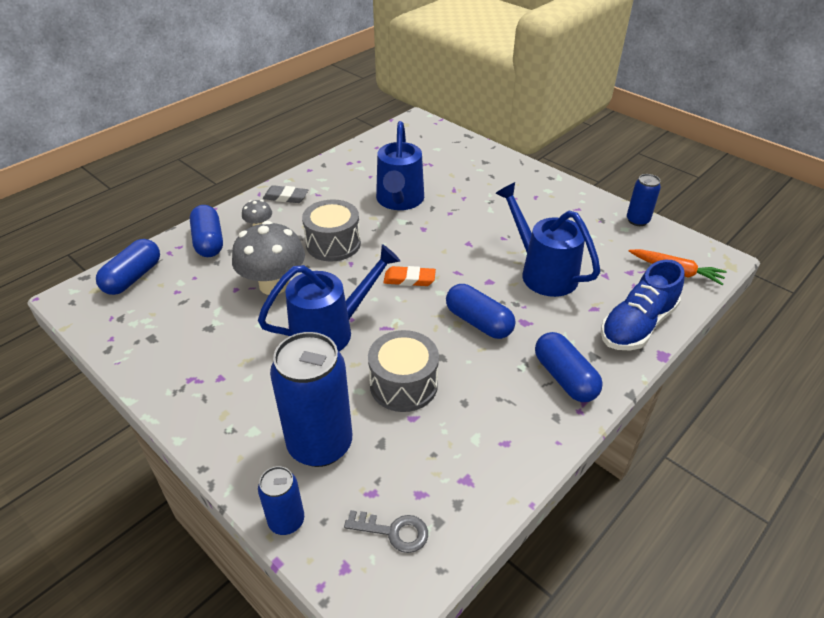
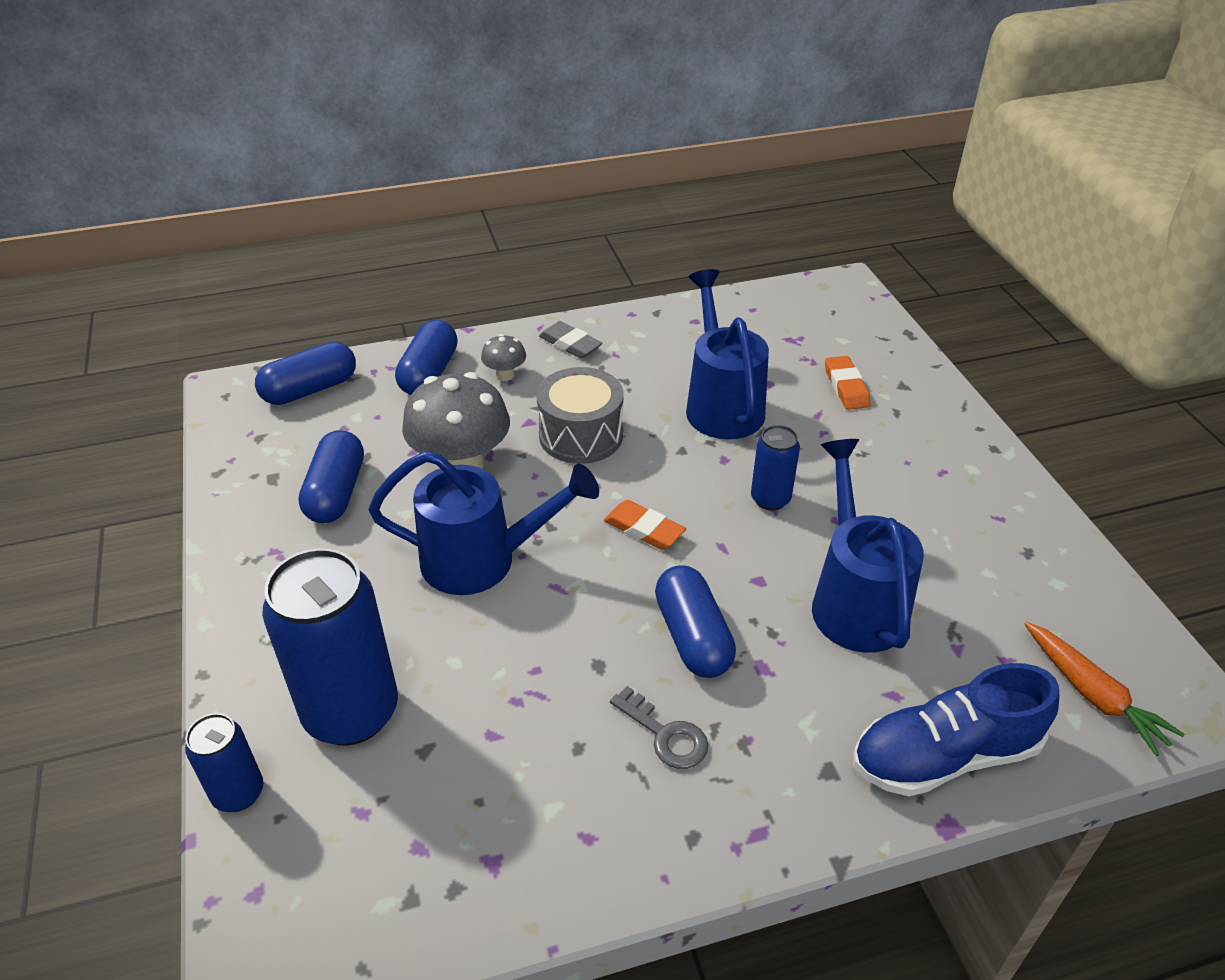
camera: 30 degrees right, 0 degrees up
grey key [344,510,428,553] -> grey key moved to [610,686,709,769]
grey drum [368,330,439,412] -> none
blue watering can [376,121,424,210] -> blue watering can turned 135 degrees clockwise [686,269,769,439]
blue capsule [535,332,603,402] -> blue capsule moved to [298,430,364,523]
blue can [627,174,661,226] -> blue can moved to [751,425,800,511]
none -> orange eraser [825,356,871,410]

